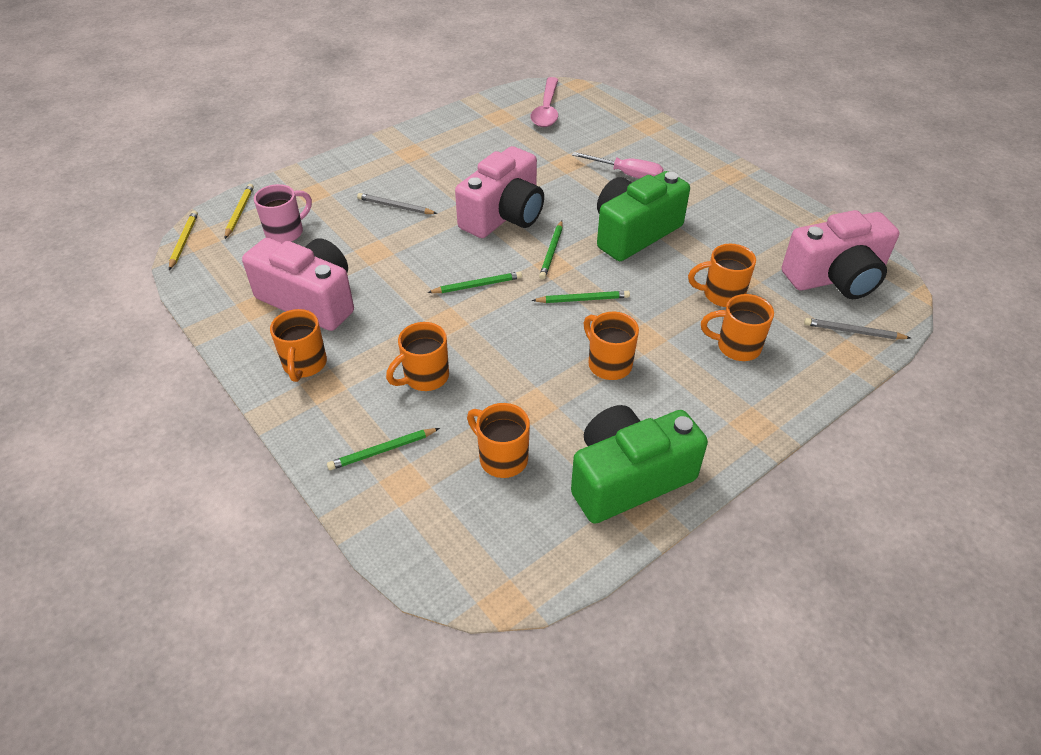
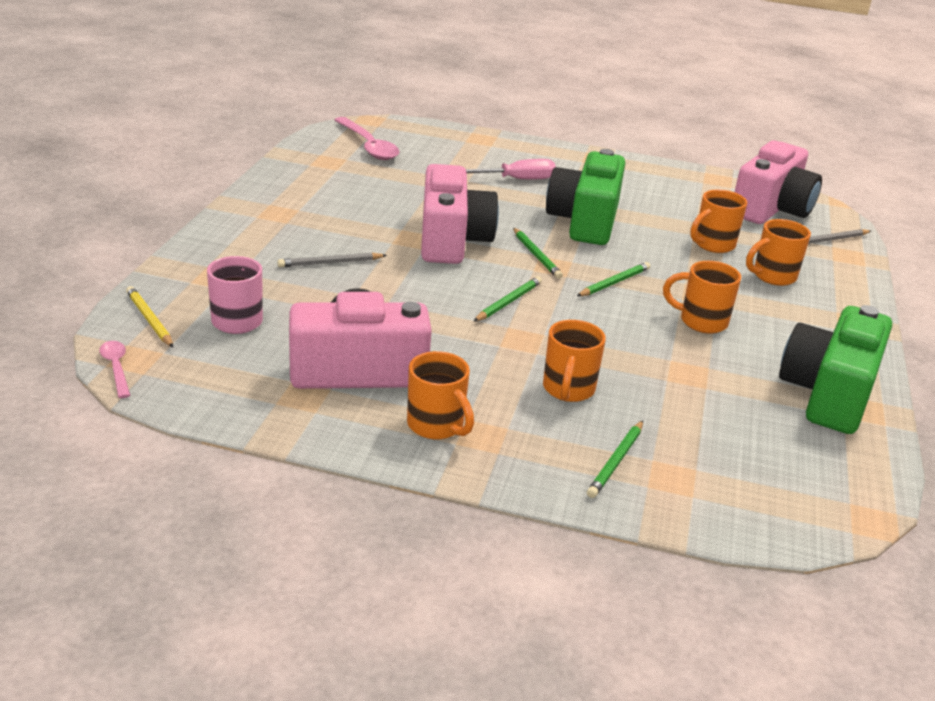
camera: 40 degrees left, 15 degrees down
yellow pencil [169,211,198,270] -> pink spoon [99,341,130,398]
orange mug [467,403,530,478] -> none

